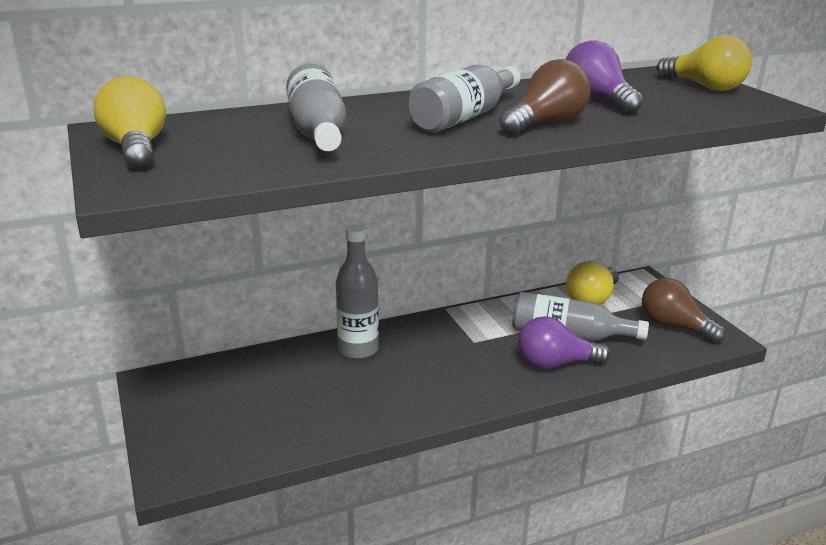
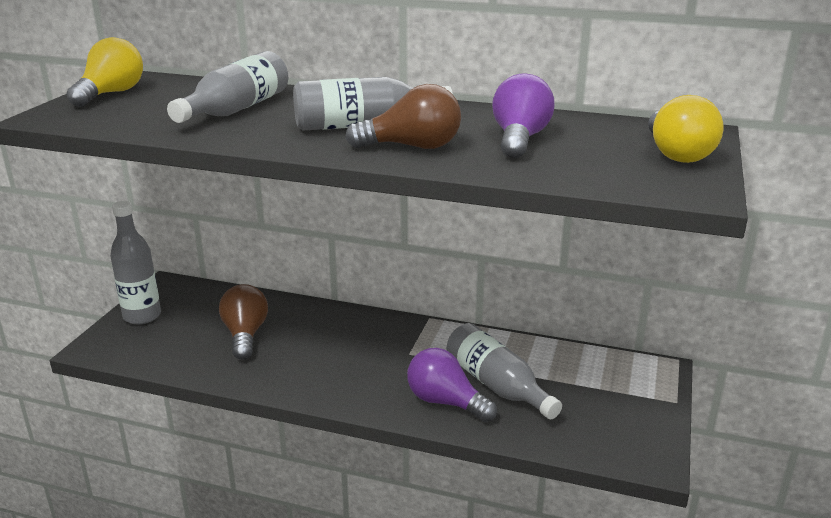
camera: 40 degrees right, 0 degrees up
grey bottle [336,225,379,359] -> grey bottle moved to [110,201,161,325]
yellow light bulb [566,261,619,305] -> none
brown light bulb [642,278,726,343] -> brown light bulb moved to [219,284,268,360]

